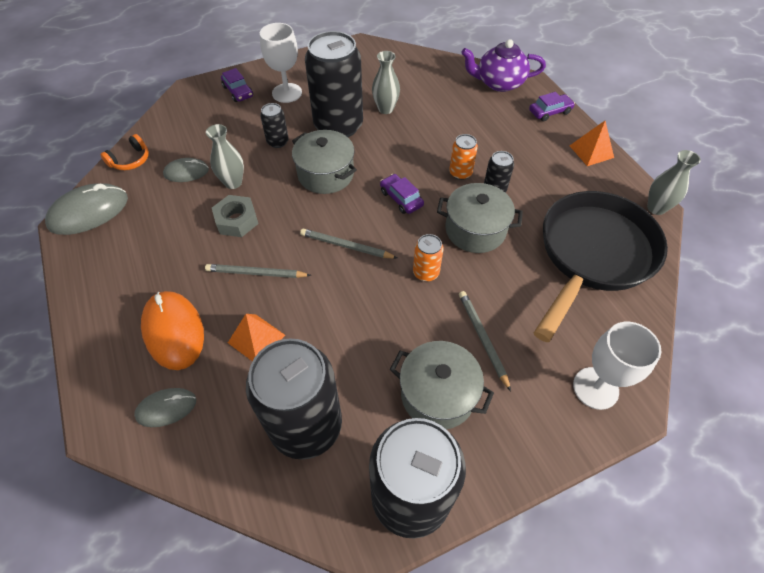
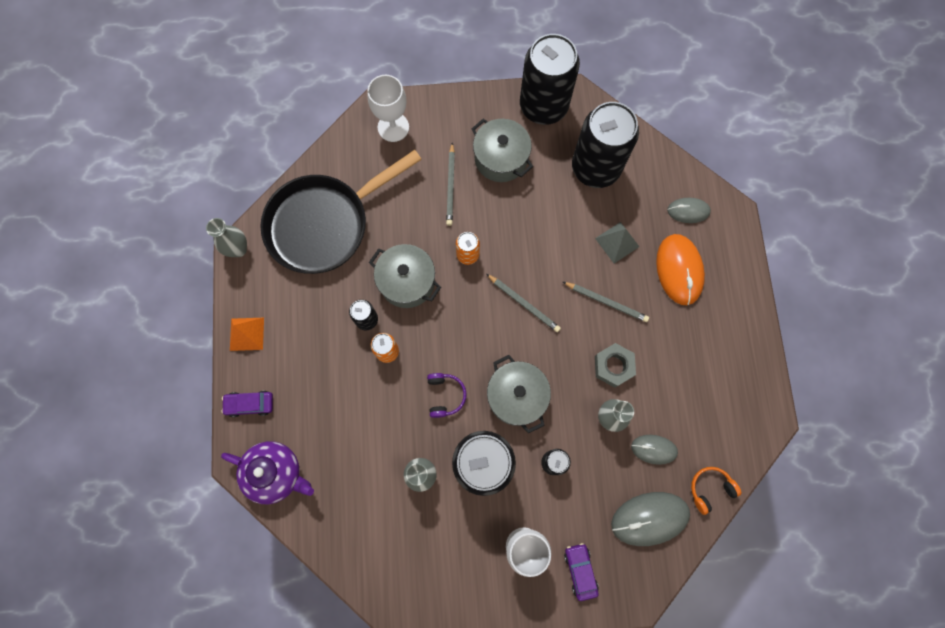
camera: 160 degrees left, 20 degrees up
grey mouse [45,183,128,235] -> grey mouse moved to [611,492,690,546]
orange pyramid [228,314,285,361] -> grey pyramid [595,222,639,264]
purple car [380,174,424,214] -> none
none -> purple headphones [427,373,467,418]

